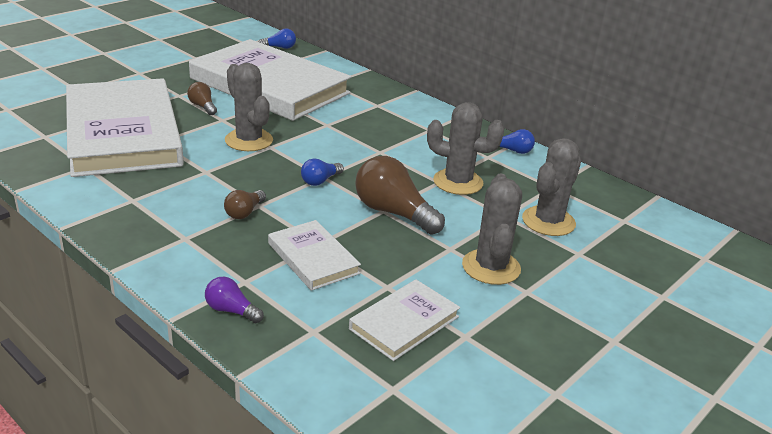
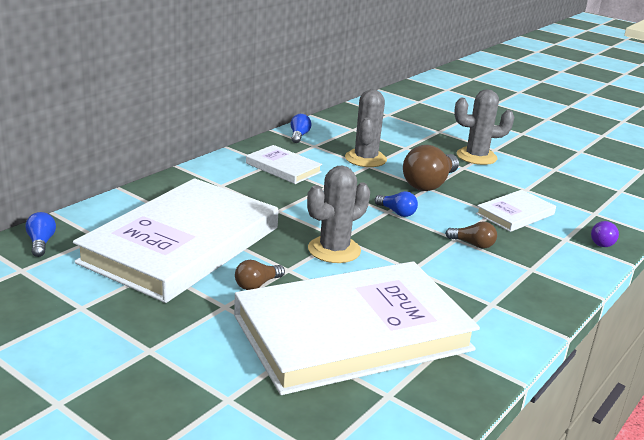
camera: 95 degrees left, 5 degrees down
white book [349,279,460,361] -> white book moved to [246,145,322,184]
grey cactus [522,138,581,236] -> none

